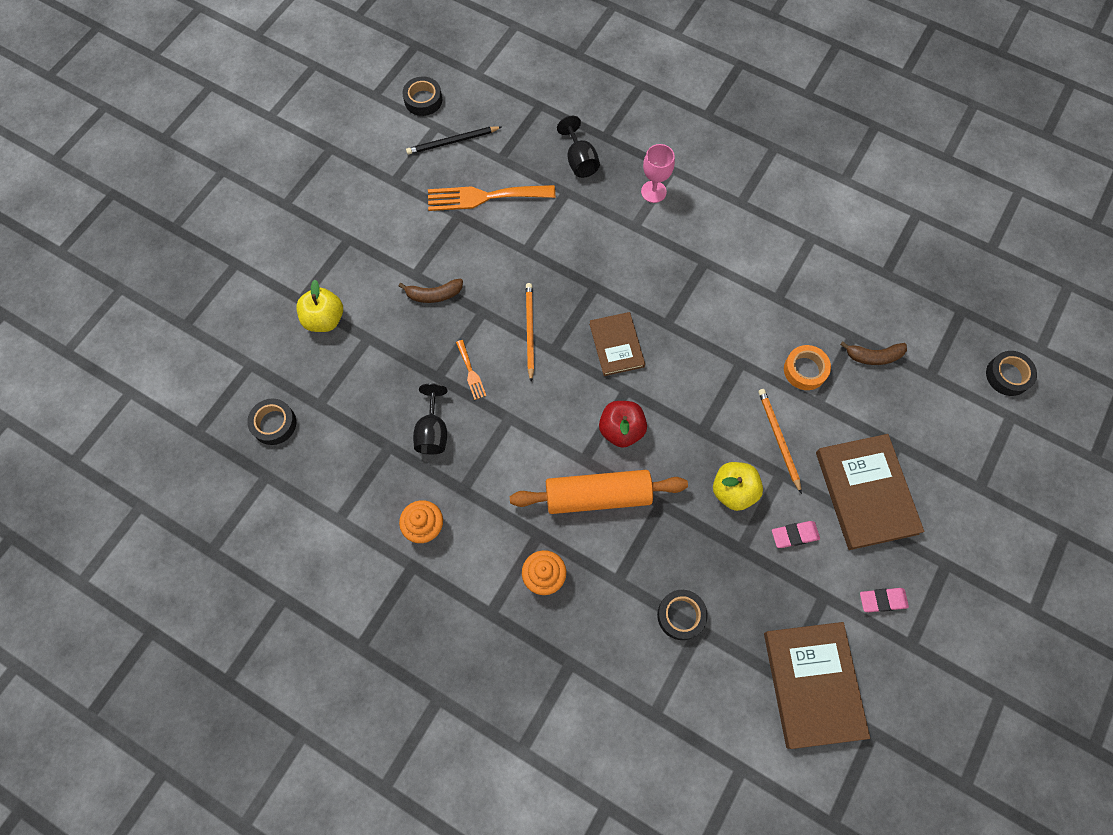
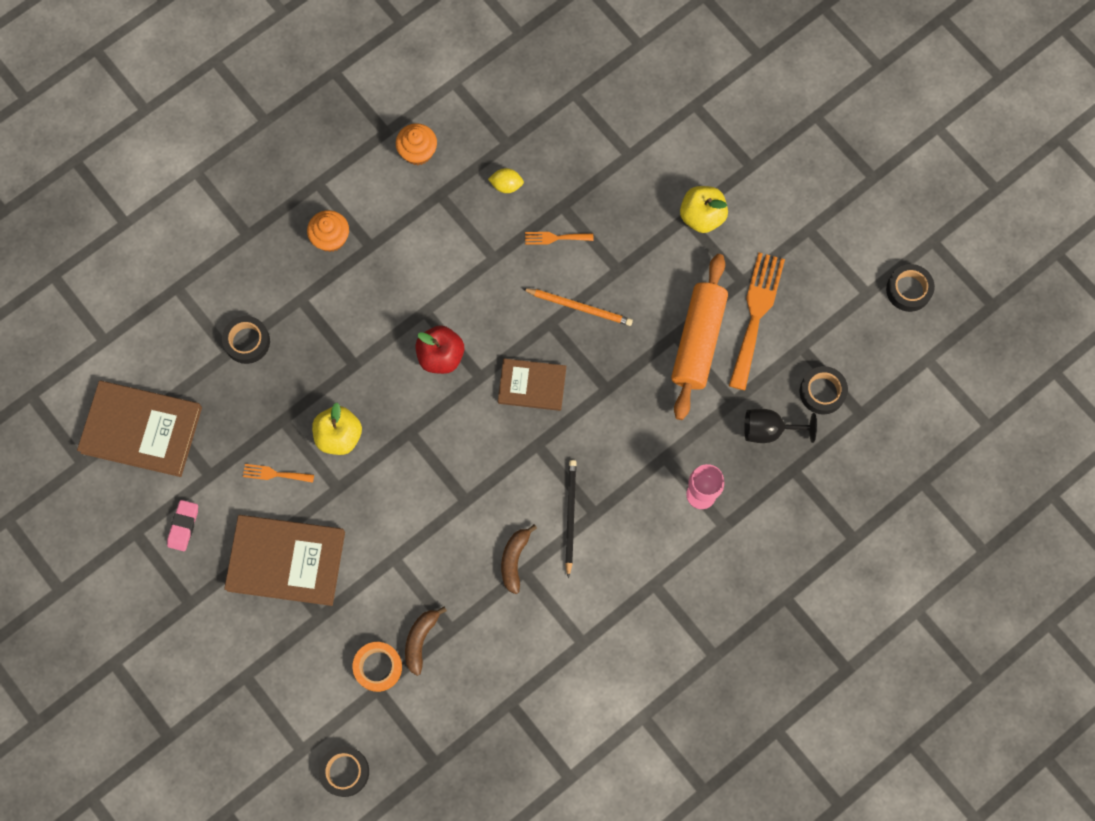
camera: 110 degrees right, 5 degrees up
black tape [247,399,296,445] -> black tape moved to [800,366,848,415]
yellow apple [296,280,343,332] -> yellow apple moved to [680,186,728,233]
brown banana [398,279,463,303] -> brown banana moved to [501,524,537,594]
black pencil [406,126,502,155] -> black pencil moved to [565,460,577,578]
black goblet [413,383,447,454] -> yellow lemon [488,168,524,193]
orange rolling pin [510,470,688,514] -> orange rolling pin moved to [671,254,728,420]
orange pencil [758,389,802,494] -> none
pink eraser [772,521,820,548] -> orange fork [243,464,314,483]
orange tape [784,345,831,390] -> orange tape moved to [353,642,402,692]

